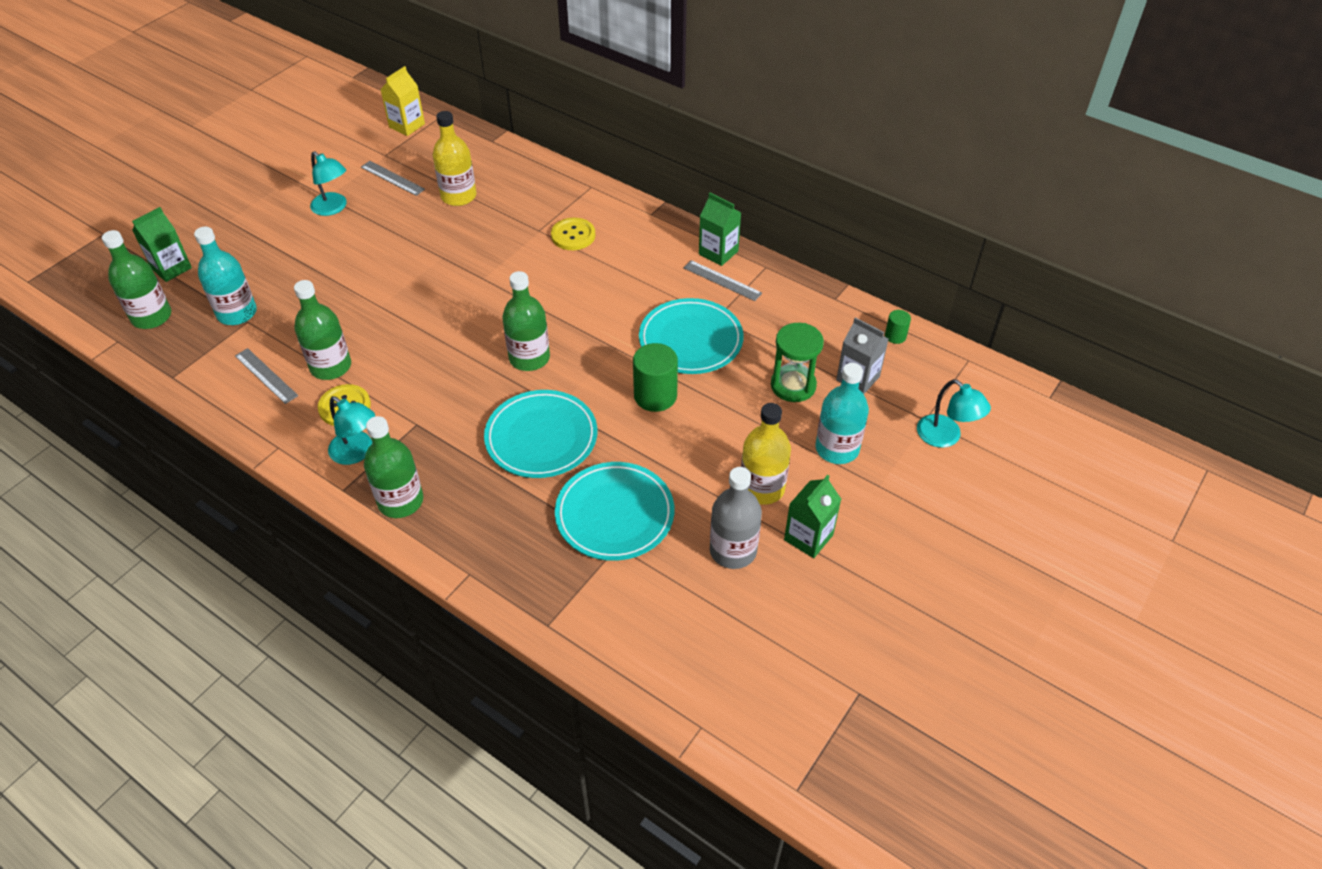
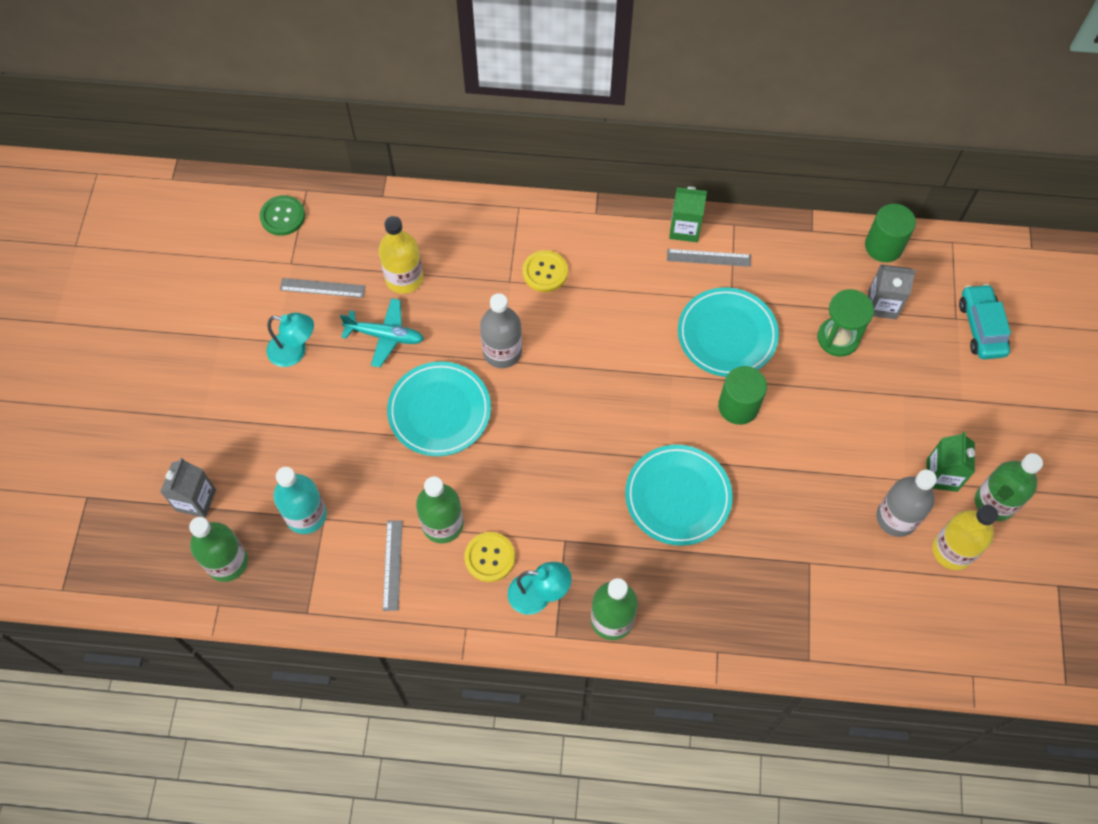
camera: 30 degrees left, 15 degrees up
green carton [132,207,192,282] -> grey carton [160,458,216,518]
grey ruler [235,348,298,404] -> grey ruler turned 75 degrees clockwise [383,520,402,611]
yellow carton [380,66,425,136] -> green button [260,195,305,236]
green bottle [502,271,550,371] -> green bottle moved to [975,453,1043,521]
turquoise plate [555,462,674,561] -> turquoise plate moved to [387,361,491,456]
yellow bottle [741,403,791,505] -> yellow bottle moved to [932,505,998,570]
turquoise bottle [815,363,869,464] -> none
green cylinder [885,310,911,344] -> green cylinder [865,204,916,262], size x1.92
turquoise lamp [917,379,991,448] -> turquoise car [959,284,1011,359]
none -> turquoise plane [340,298,424,367]
none -> grey bottle [480,293,522,368]

